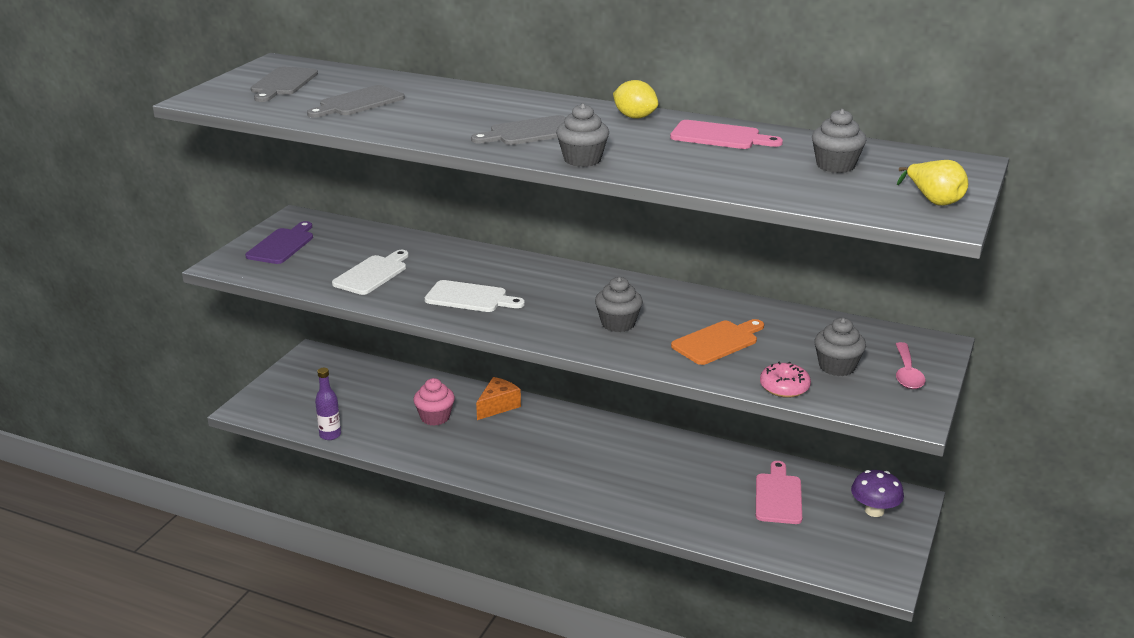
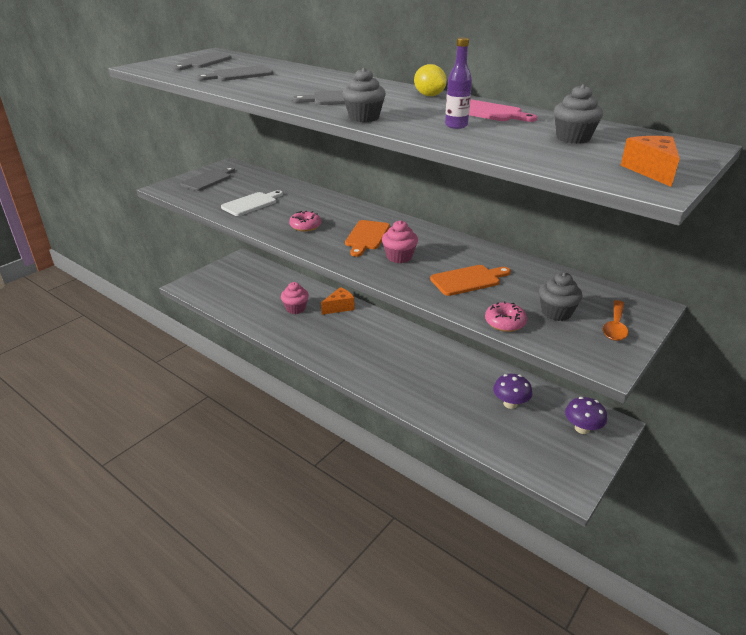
camera: 15 degrees right, 5 degrees up
purple cutting board [245,221,313,264] -> grey cutting board [180,167,235,191]
purple bottle [315,368,341,440] -> purple bottle moved to [445,37,472,129]
white cutting board [424,280,525,312] -> pink donut [289,211,321,232]
grey cupcake [595,277,643,332] -> pink cupcake [382,220,418,263]
pink cutting board [756,461,802,524] -> purple mushroom [493,374,532,409]
pink spoon [896,342,925,389] -> orange spoon [603,300,628,341]
yellow pear [897,160,968,205] -> orange cheese [620,136,680,187]
none -> orange cutting board [345,220,390,257]

